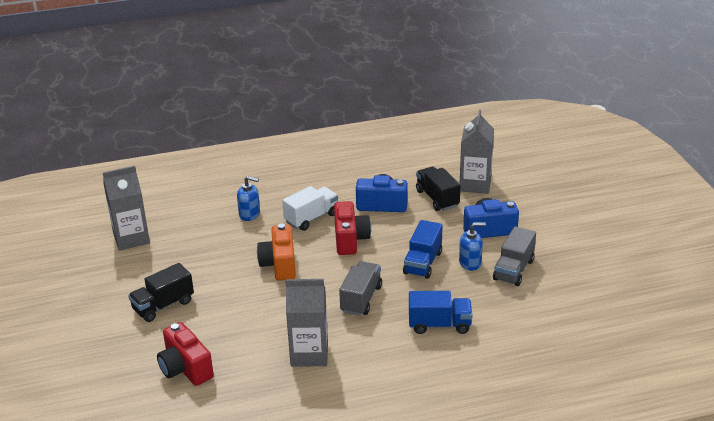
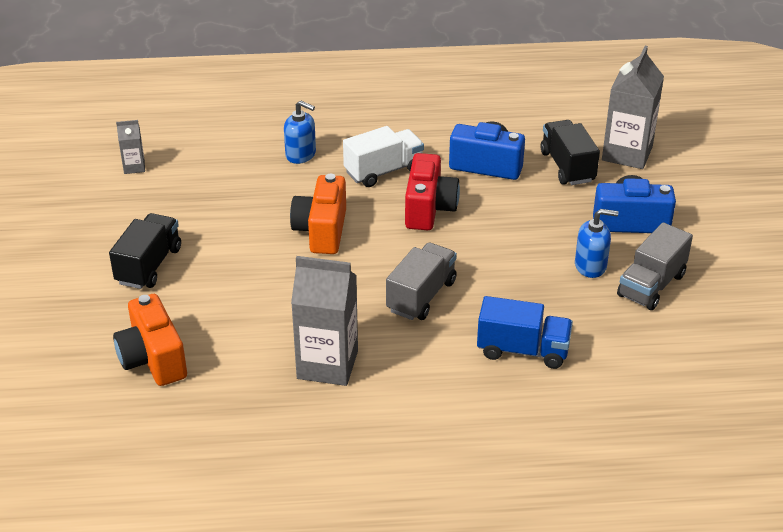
camera: 10 degrees right, 5 degrees up
grey carton [102,166,150,251] -> grey carton [116,120,145,174], size x0.48
black truck [128,263,194,322] -> black truck turned 135 degrees clockwise [109,213,181,289]
red camera [157,322,214,386] -> orange camera [113,294,187,386]
blue truck [403,220,443,279] -> none

